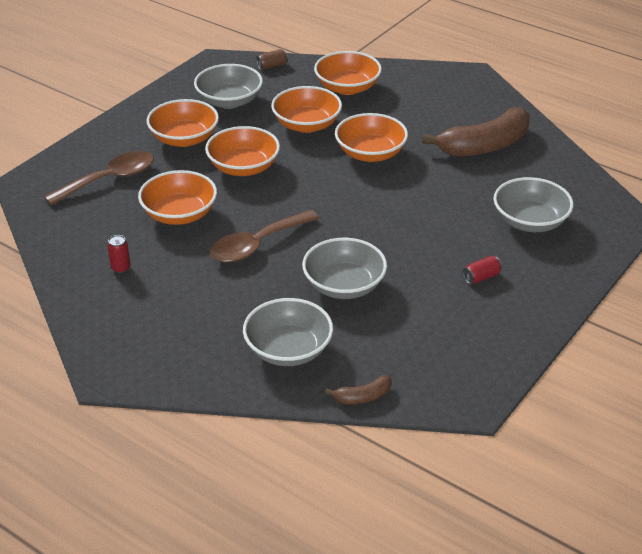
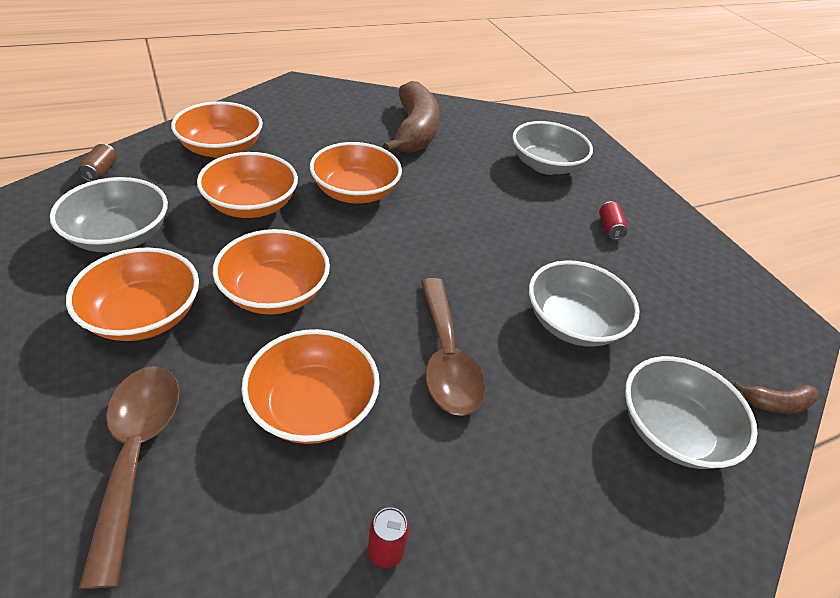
camera: 65 degrees left, 5 degrees up
brown banana [325,375,392,404] -> brown banana turned 75 degrees clockwise [733,382,819,414]

